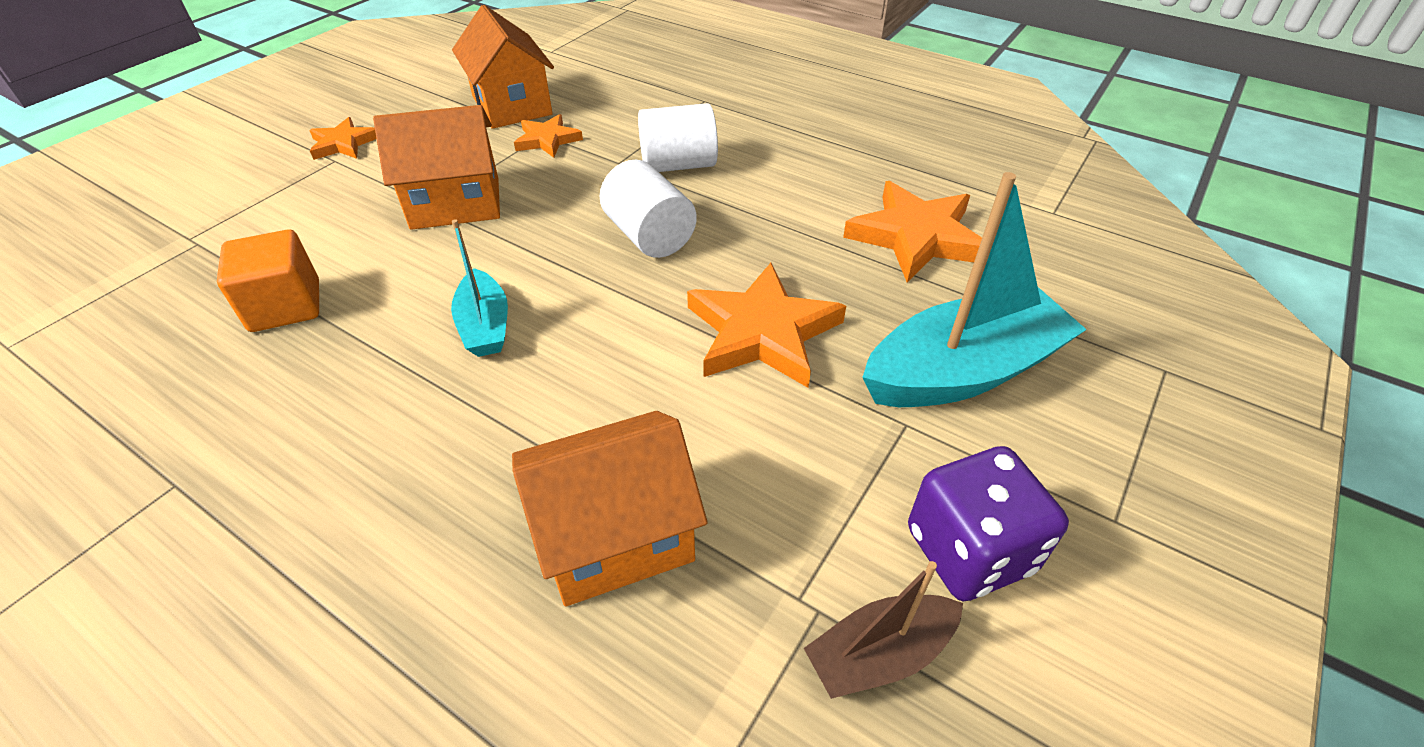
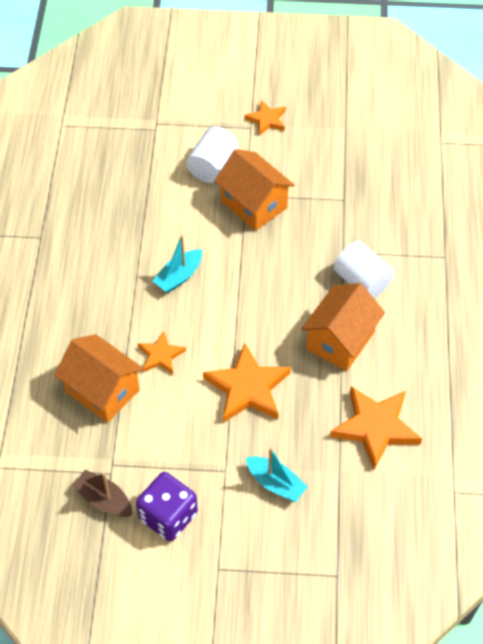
camera: 60 degrees right, 10 degrees up
orange cube [217,230,319,332] -> none
orange house [452,5,554,129] -> orange house moved to [301,283,385,371]
orange star [514,114,583,158] -> orange star moved to [138,331,186,374]
white cylinder [600,160,697,258] -> white cylinder moved to [186,127,238,183]
turquoise boat [862,172,1087,407] -> turquoise boat [246,447,308,502], size x0.54

